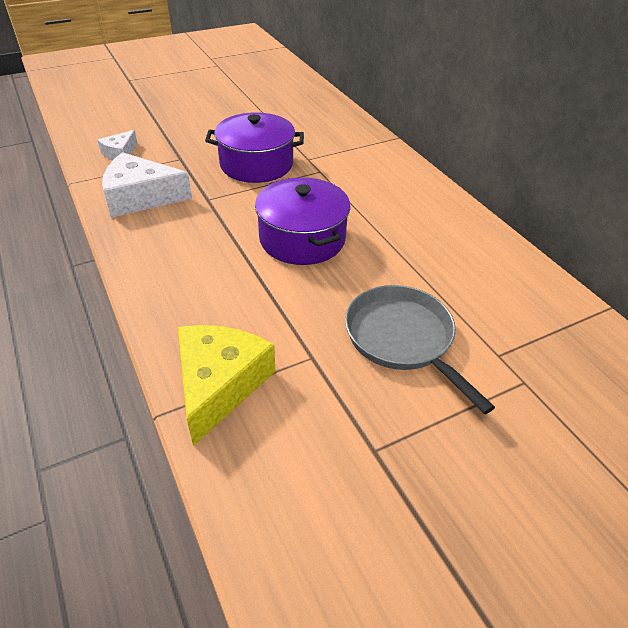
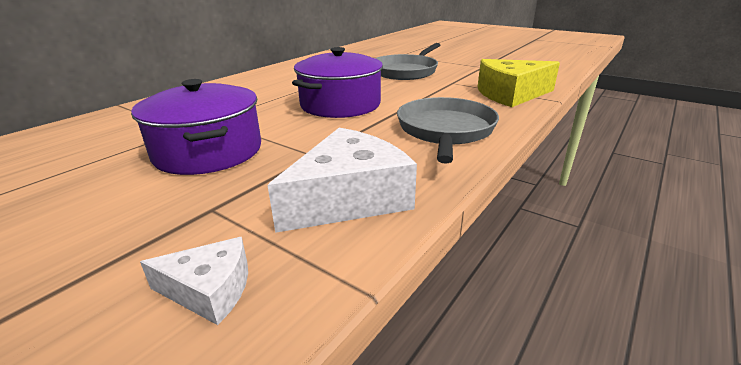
camera: 115 degrees left, 15 degrees down
white cheese [102,152,192,218] -> white cheese turned 105 degrees counterclockwise [268,128,417,233]
none -> grey pan [397,97,499,164]

